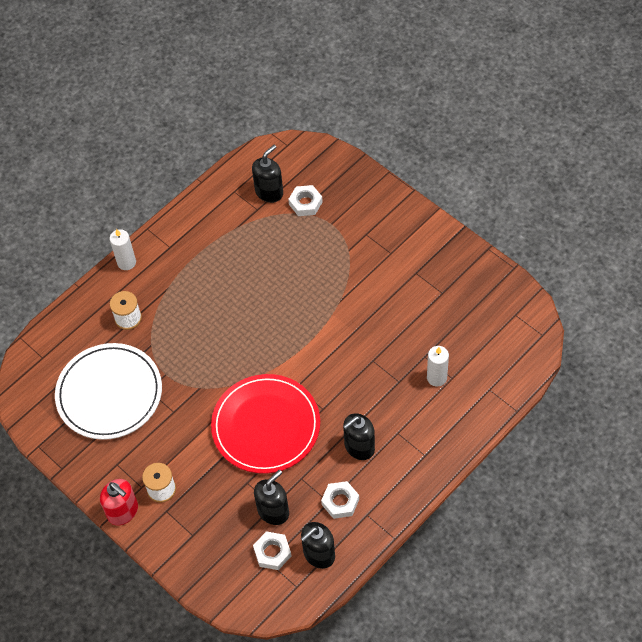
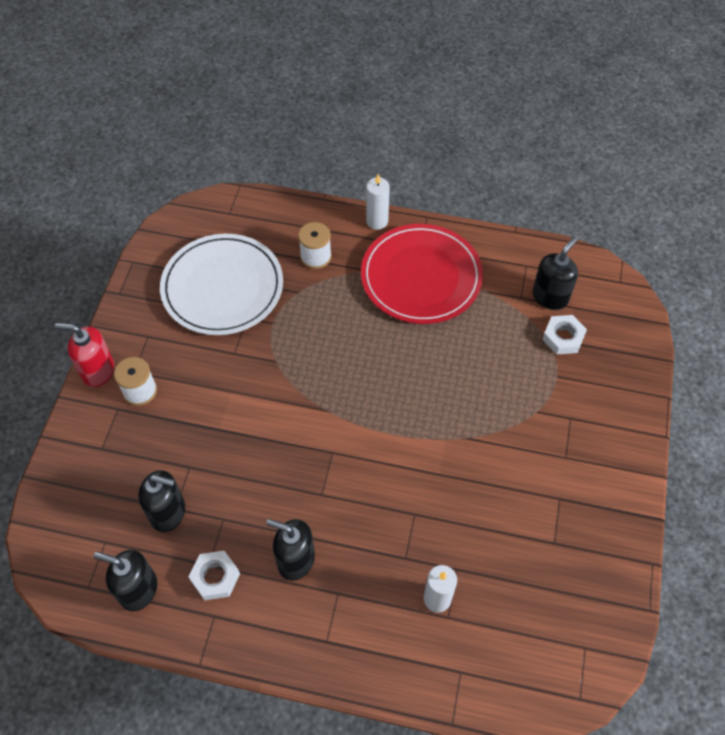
camera: 55 degrees right, 0 degrees up
red soap dispenser [100,479,138,525] -> red soap dispenser turned 90 degrees clockwise [55,323,114,387]
red plate [211,374,320,474] -> red plate moved to [361,224,483,324]
black soap dispenser [252,145,283,203] -> black soap dispenser turned 60 degrees counterclockwise [533,237,578,310]
white nut [253,531,291,570] -> none

